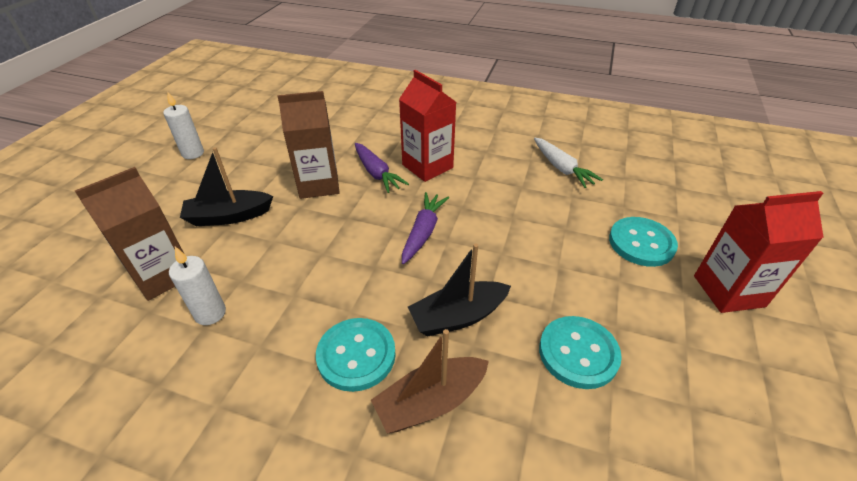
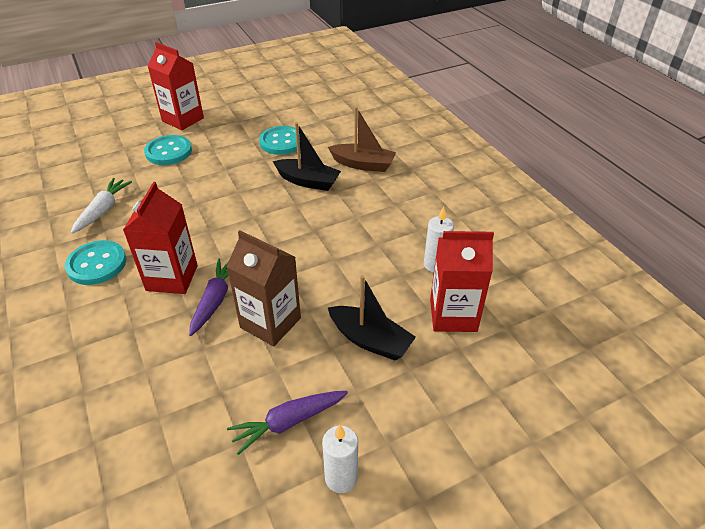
camera: 135 degrees left, 0 degrees up
brown carton [75,167,184,301] -> red carton [430,231,494,332]
turquoise button [316,318,396,392] -> turquoise button moved to [65,240,126,285]
purple carrot [402,192,449,264] -> purple carrot moved to [227,391,348,455]

